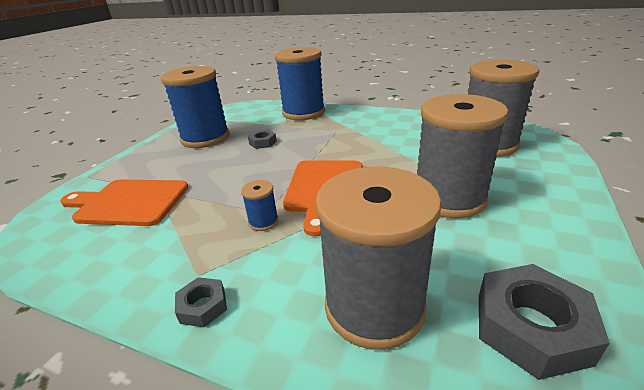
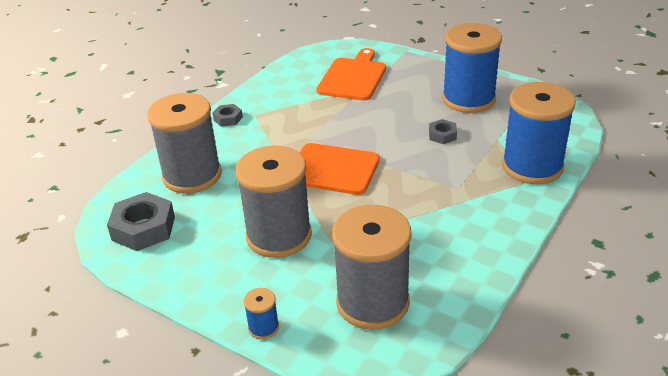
camera: 100 degrees right, 5 degrees up
blue spool [241,180,279,231] -> blue spool moved to [243,288,279,339]

